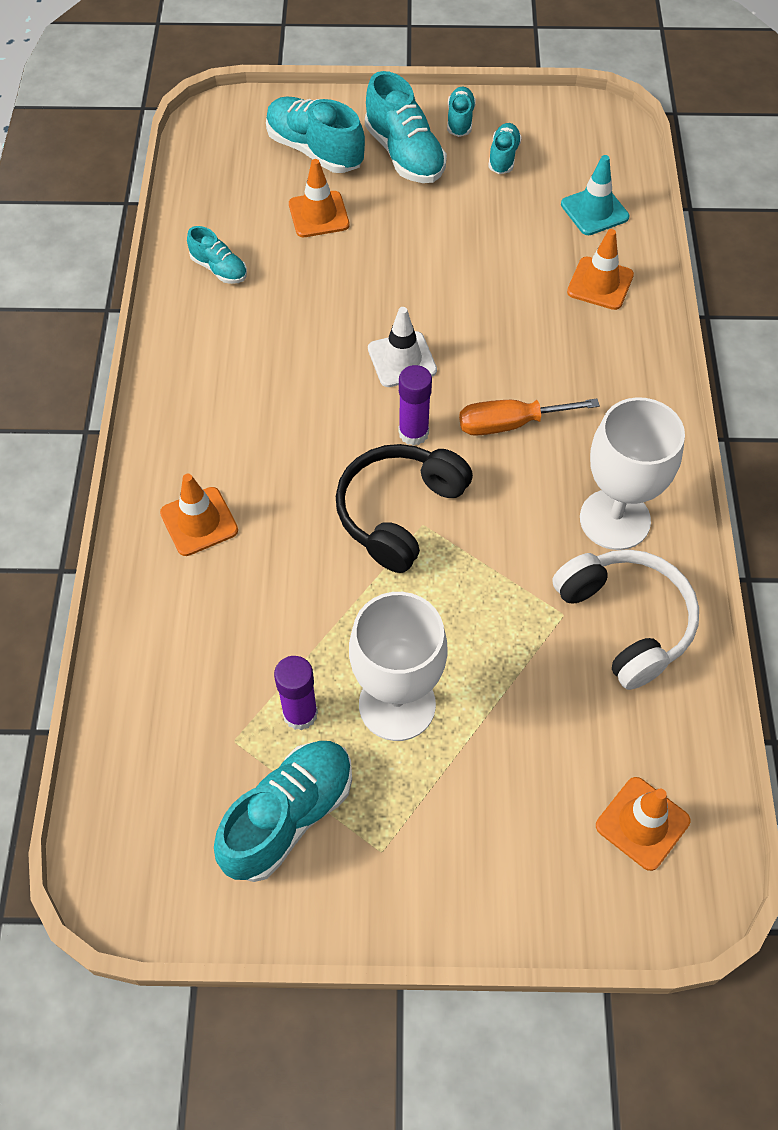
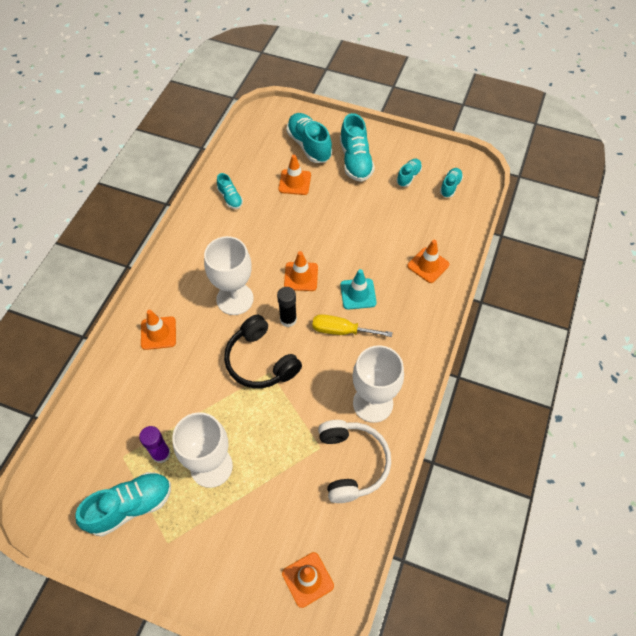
camera: 20 degrees right, 0 degrees up
black headphones [336,444,473,573] -> black headphones turned 90 degrees counterclockwise [224,315,302,388]
white traffic cone [368,307,437,387] -> orange traffic cone [284,251,318,291]
purple glue stick [399,365,432,446] -> black glue stick [277,287,297,327]
turquoise shoe [447,87,476,137] -> turquoise shoe moved to [440,168,463,198]
orange screwdriver [459,399,600,436] -> yellow screwdriver [312,314,393,337]
turquoise traffic cone [561,155,629,235] -> turquoise traffic cone moved to [340,269,377,309]
none -> white goblet [204,236,254,315]

